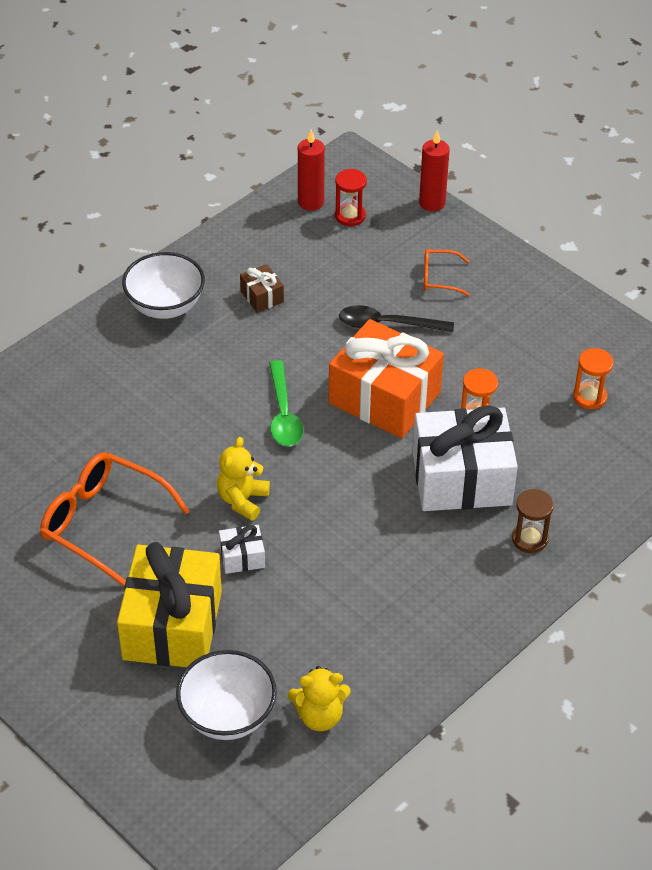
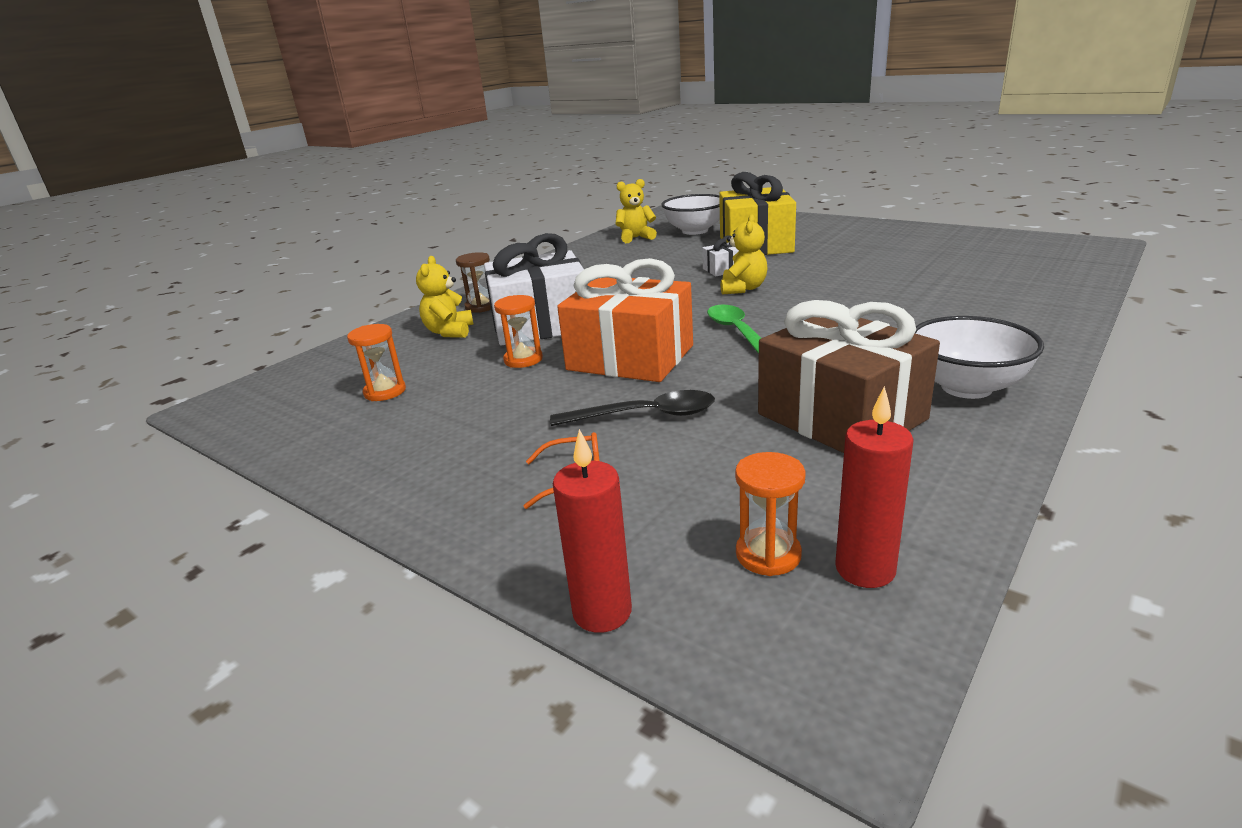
camera: 175 degrees right, 20 degrees down
orange glasses [40,452,190,586] -> none
brown gift [240,264,284,312] -> brown gift [758,300,940,453], size x2.32
red hourglass [335,169,367,226] -> orange hourglass [735,452,806,576]
none -> yellow teddy bear [416,256,474,338]

